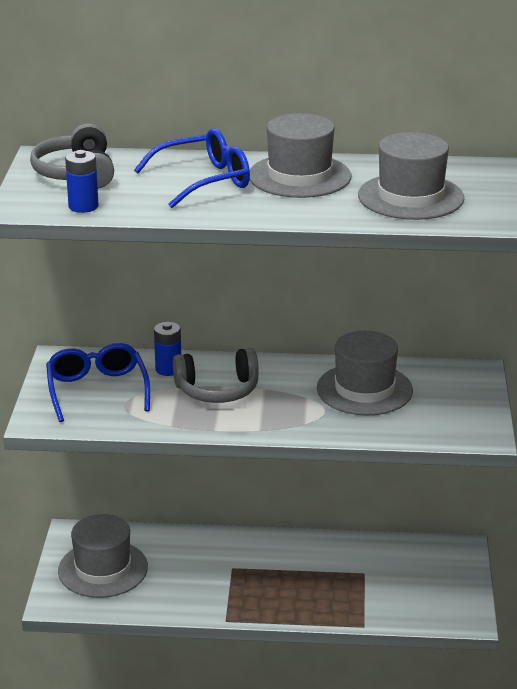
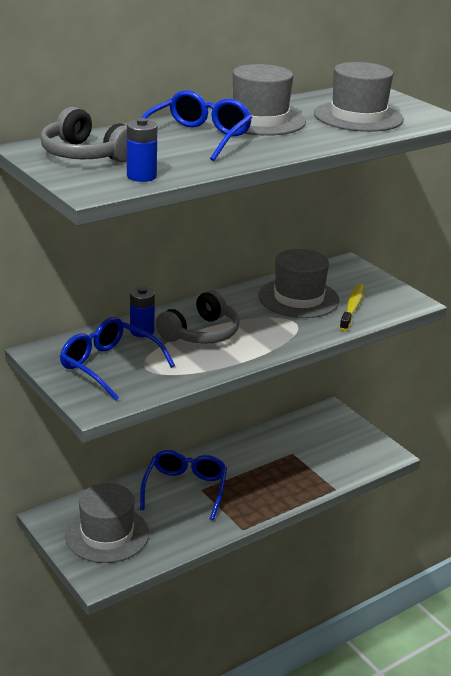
camera: 40 degrees left, 0 degrees up
none -> blue glasses [140,450,227,521]
none -> yellow toothbrush [340,283,365,331]

